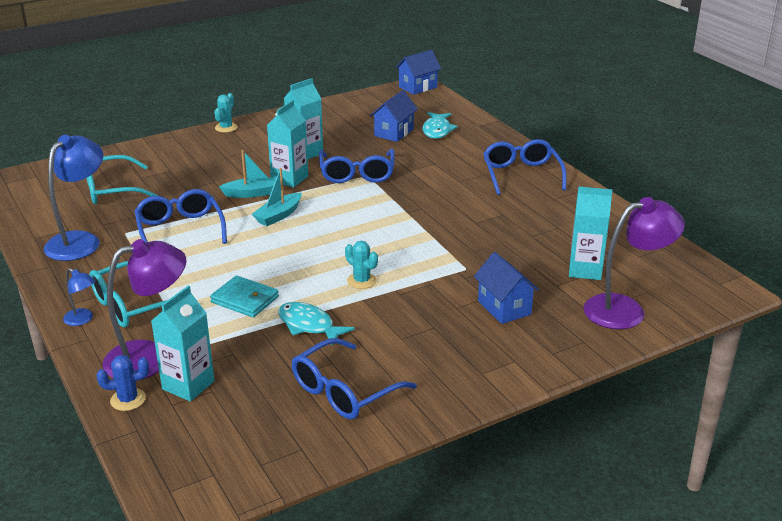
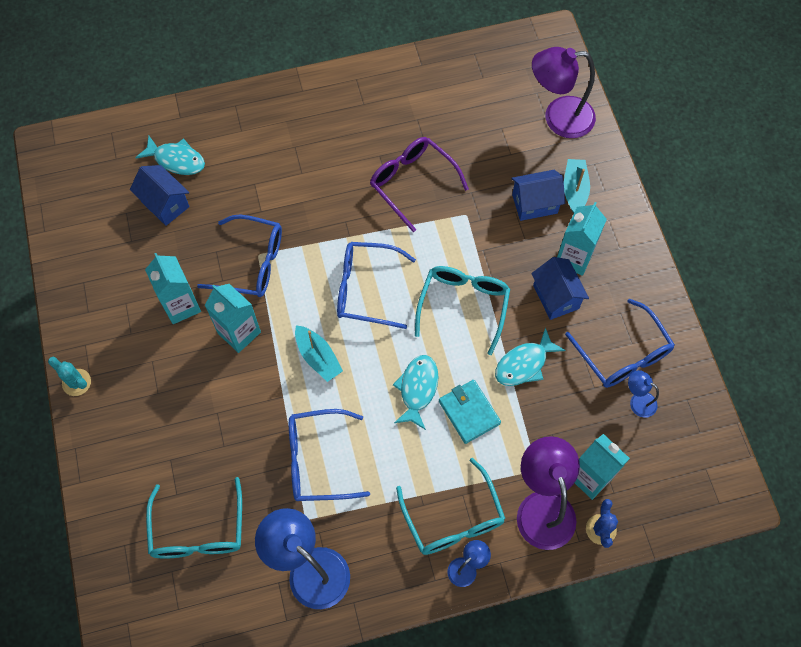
camera: 75 degrees left, 35 degrees up
turquoise wallet [210,275,279,317] -> turquoise wallet turned 75 degrees counterclockwise [439,380,501,444]
turquoise boat [219,150,277,198] -> turquoise boat moved to [564,159,590,213]
turquoise cactus [345,241,378,289] -> turquoise glasses [415,266,510,355]
blue house [395,50,441,95] -> blue house moved to [531,257,589,320]
blue glasses [483,139,567,195] -> blue glasses moved to [337,242,416,329]
turquoise carton [569,187,612,280] -> turquoise carton moved to [557,202,607,276]
purple lamp [583,197,685,329] -> purple lamp turned 90 degrees counterclockwise [532,47,596,138]
none -> purple glasses [370,137,469,232]
none -> turquoise fish [393,355,439,430]
none -> blue lamp [628,370,659,418]

